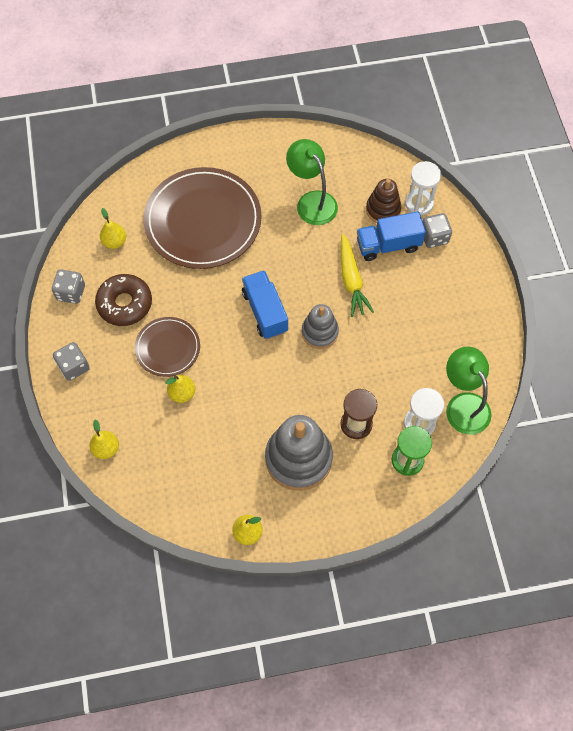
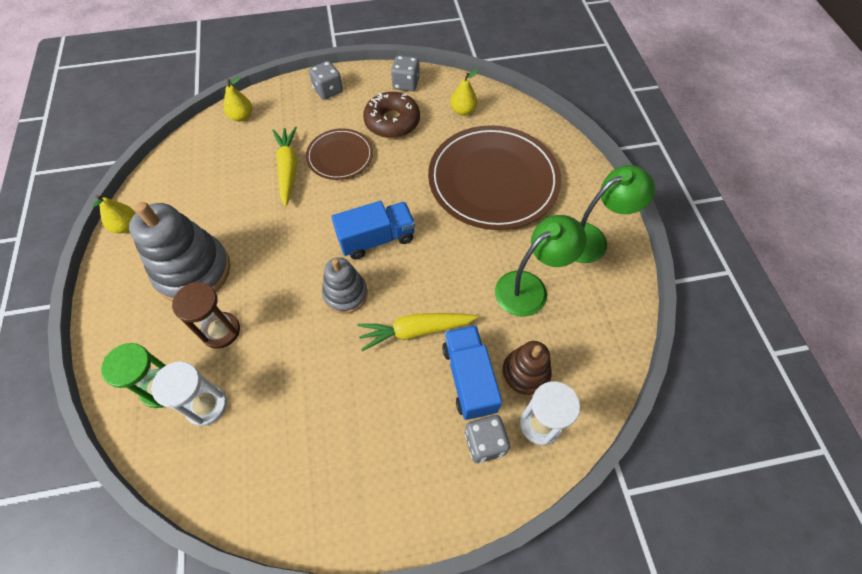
camera: 90 degrees right, 5 degrees down
yellow pear [165,375,195,403] -> yellow carrot [272,127,297,207]
green lamp [446,347,491,435] -> green lamp moved to [576,165,655,263]

